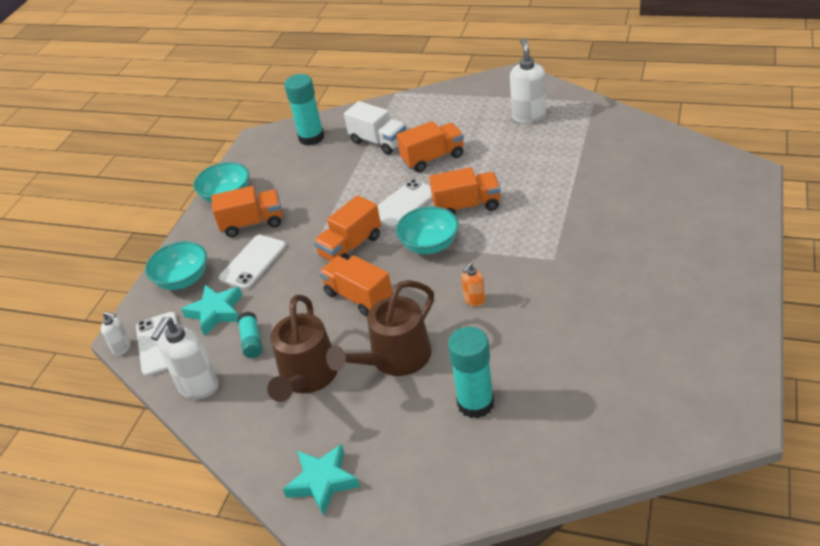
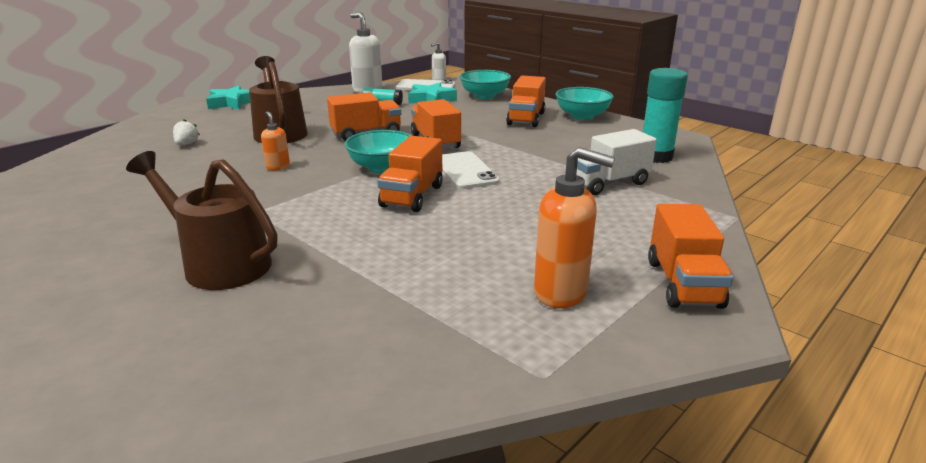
camera: 110 degrees right, 15 degrees down
white phone [219,235,286,289] -> none
brown watering can [267,295,338,402] -> brown watering can moved to [126,151,278,290]
orange truck [397,121,464,172] -> orange truck moved to [648,204,733,309]
turquoise glue stick [448,327,494,418] -> white strawberry [173,119,200,145]
white soap dispenser [510,38,546,124] -> orange soap dispenser [534,147,615,308]

